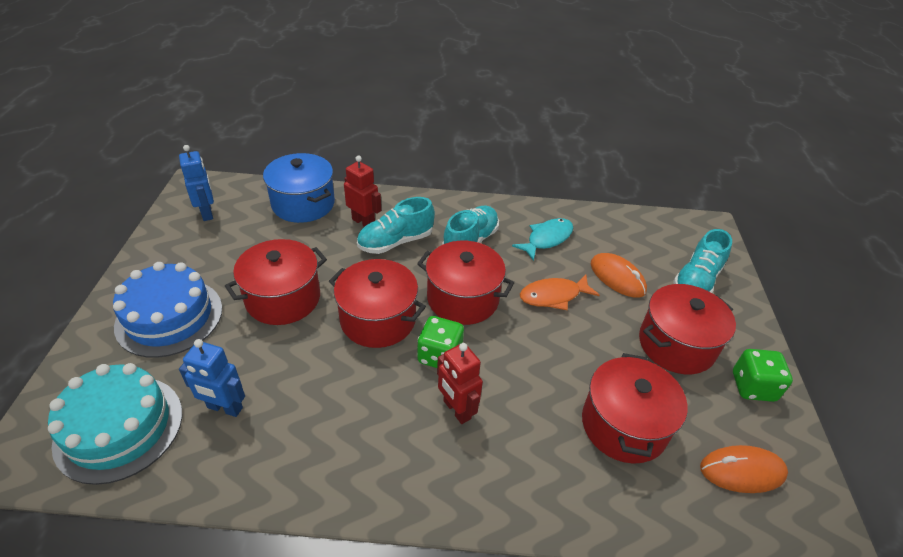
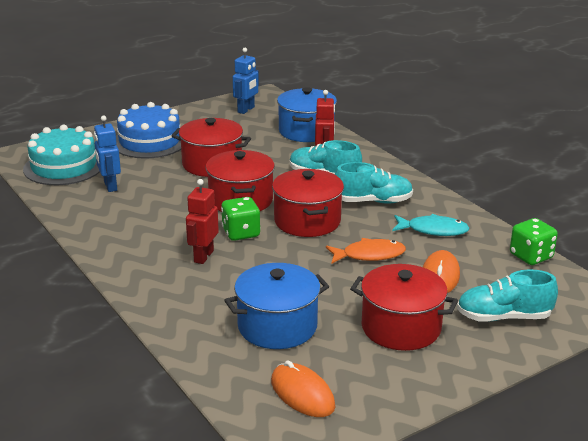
camera: 55 degrees right, 15 degrees down
orange fish [520,274,600,310] -> orange fish turned 135 degrees clockwise [326,238,406,264]
red pot [582,353,688,464] -> blue pot [224,263,329,349]
green dice [733,349,793,402] -> green dice moved to [510,218,558,265]

